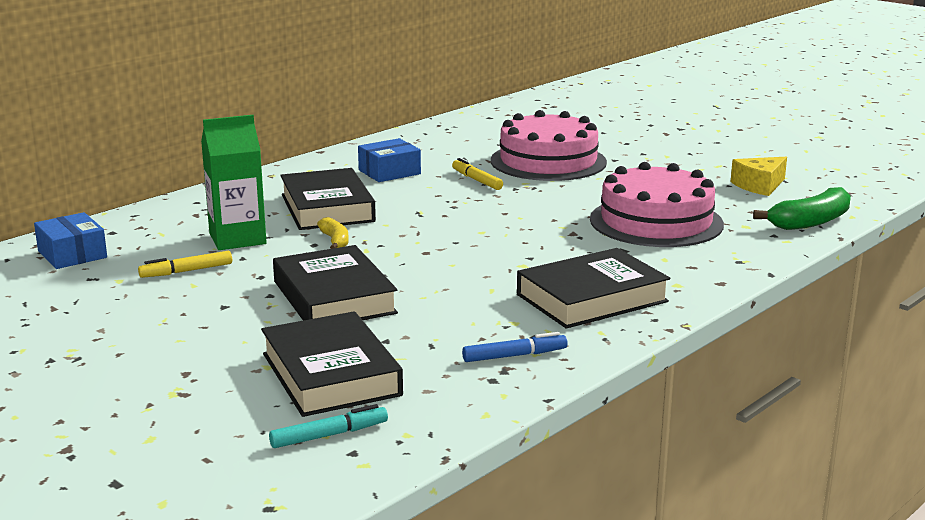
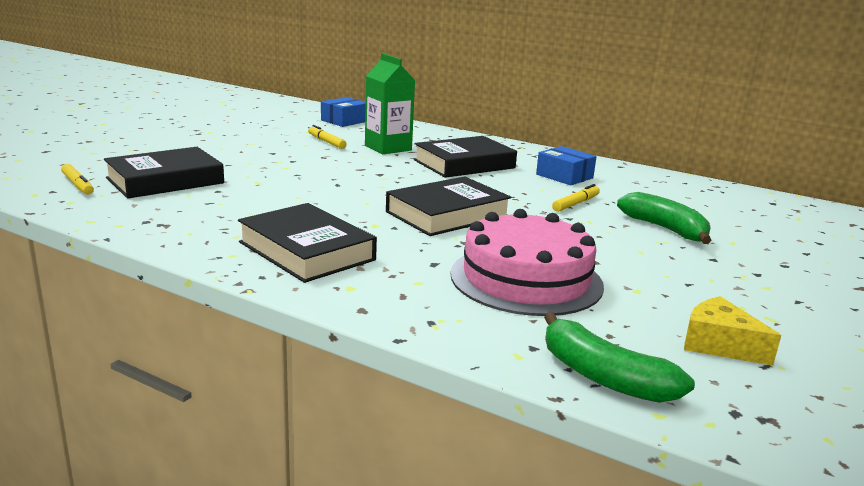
camera: 75 degrees right, 0 degrees up
turquoise marker [269,404,388,448] -> yellow marker [61,164,94,195]
black book [273,245,398,321] -> black book moved to [386,176,512,236]
yellow banana [317,217,349,249] -> none
blue marker [462,332,568,362] -> none
pink cake [491,110,607,181] -> green banana [617,192,712,244]

